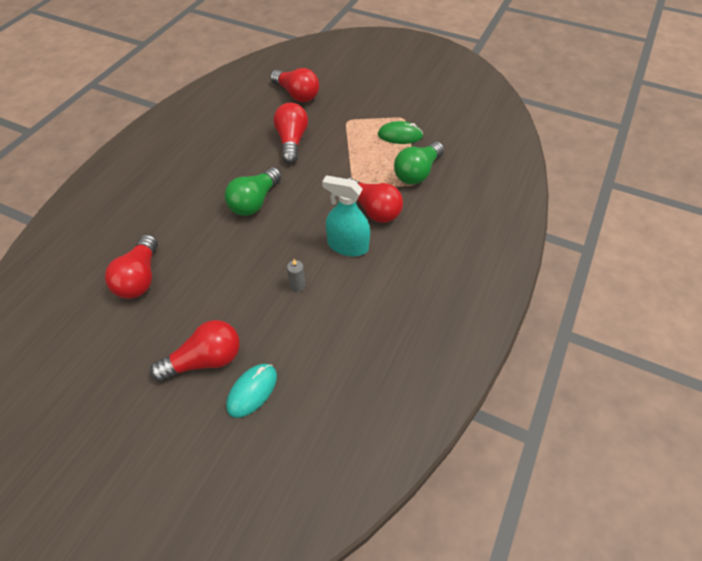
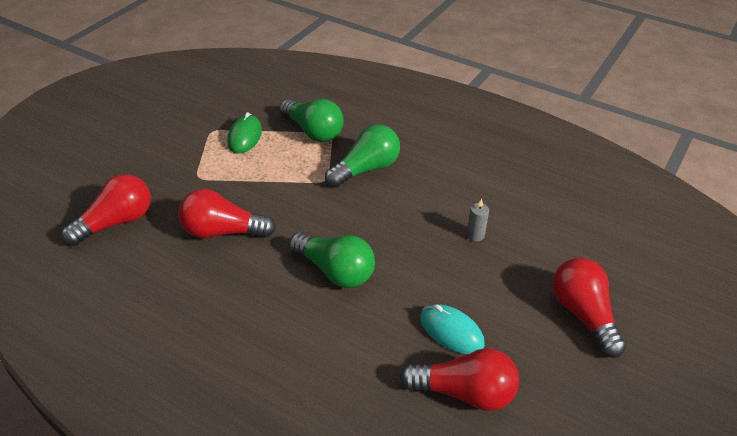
camera: 85 degrees left, 10 degrees down
turquoise mouse [226,364,277,418] -> turquoise mouse moved to [420,304,485,354]
turquoise spray bottle [322,175,370,256] -> none
red light bulb [347,178,403,223] -> green light bulb [325,124,400,188]

